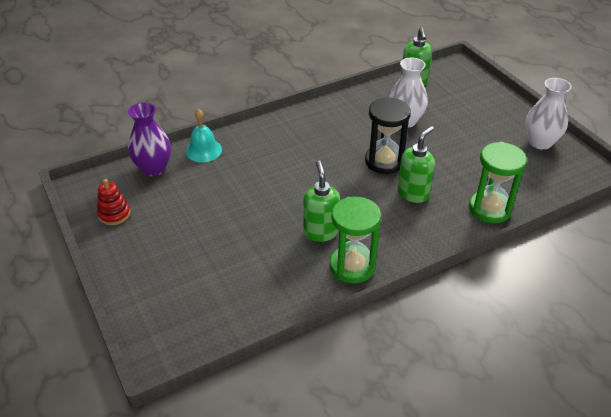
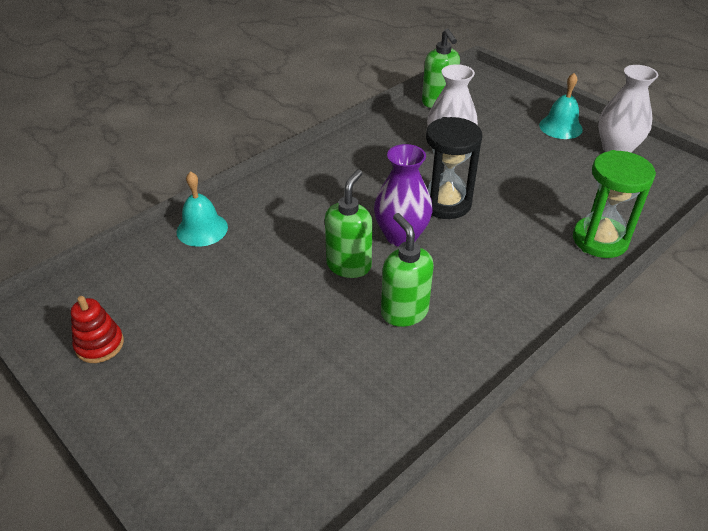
camera: 15 degrees left, 0 degrees up
purple vase [128,102,171,176] -> purple vase moved to [374,144,433,247]
green hourglass [330,197,381,284] -> none
green soap dispenser [397,126,435,203] -> green soap dispenser moved to [325,169,373,278]
none -> turquoise bell [539,73,583,139]

